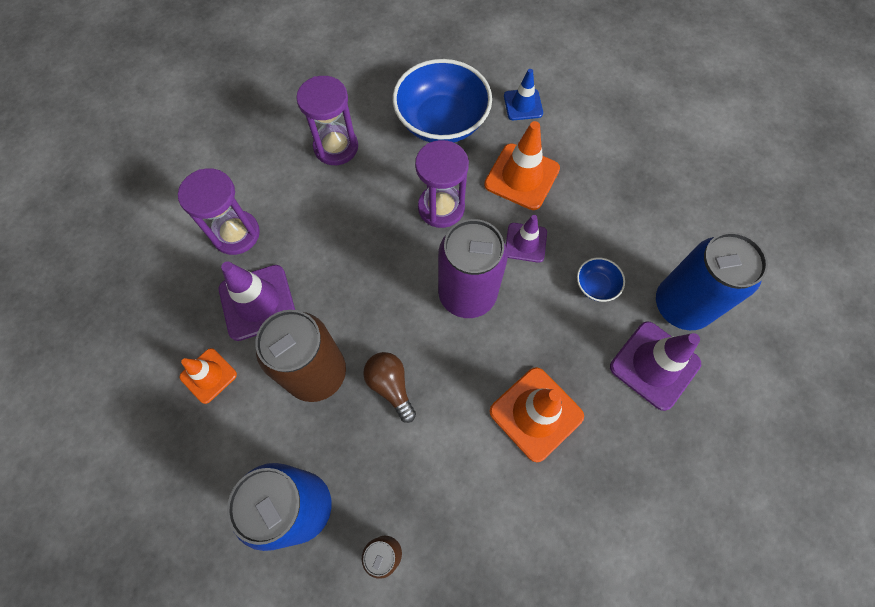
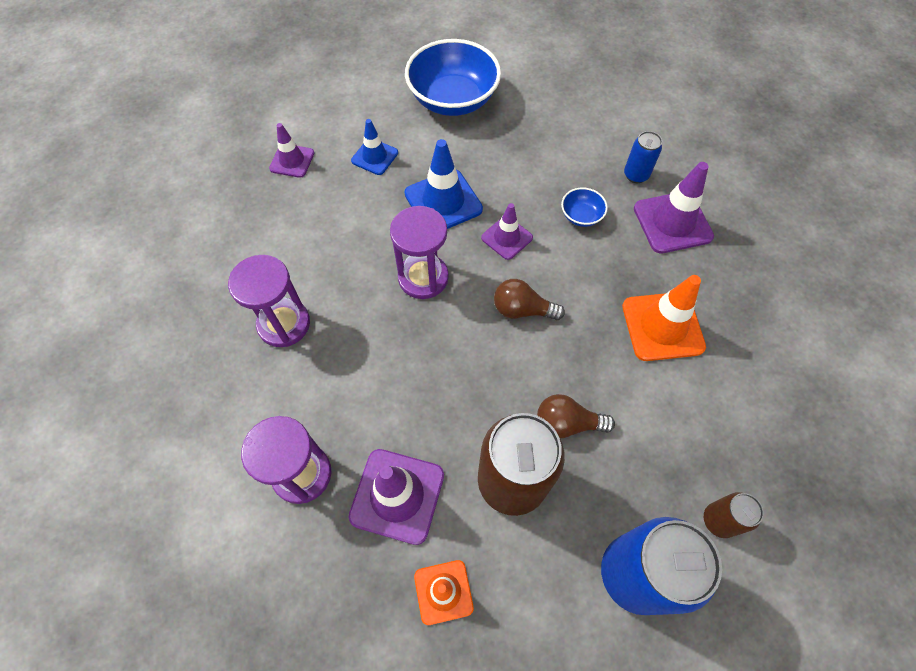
camera: 55 degrees left, 5 degrees down
blue bowl [393,59,492,142] -> blue bowl moved to [405,39,501,116]
purple can [438,219,508,318] -> brown light bulb [494,279,565,320]
orange traffic cone [484,121,560,210] -> blue traffic cone [404,139,483,229]
blue can [656,232,768,330] -> blue can [624,131,662,183], size x0.49
none -> purple traffic cone [269,123,314,178]

